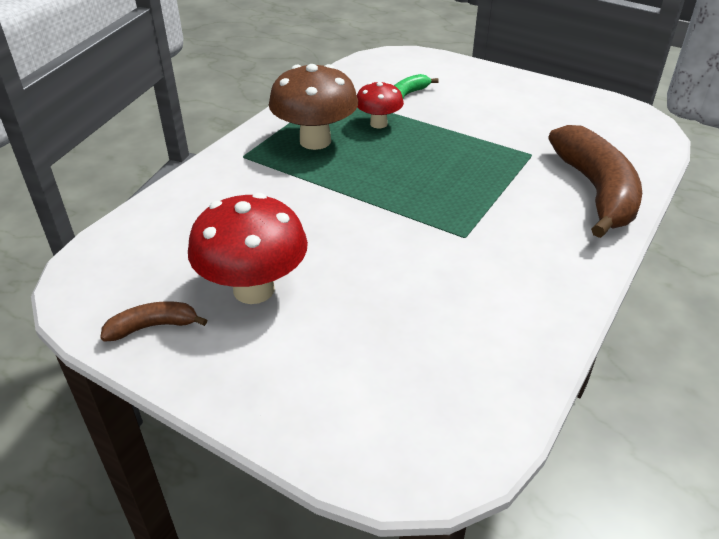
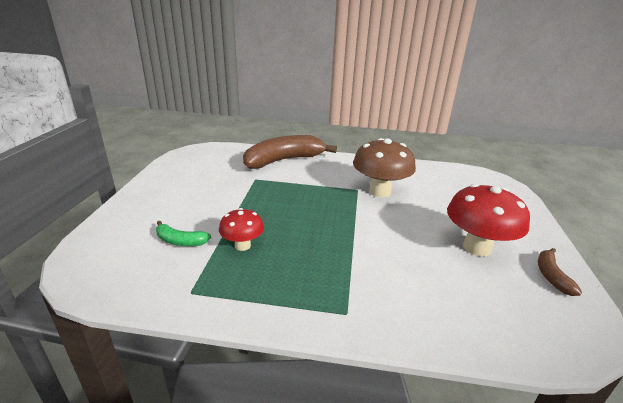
camera: 115 degrees left, 10 degrees down
brown banana [100,301,207,341] -> brown banana turned 45 degrees clockwise [538,248,582,296]
brown mushroom [269,64,358,150] -> brown mushroom moved to [353,138,416,197]

